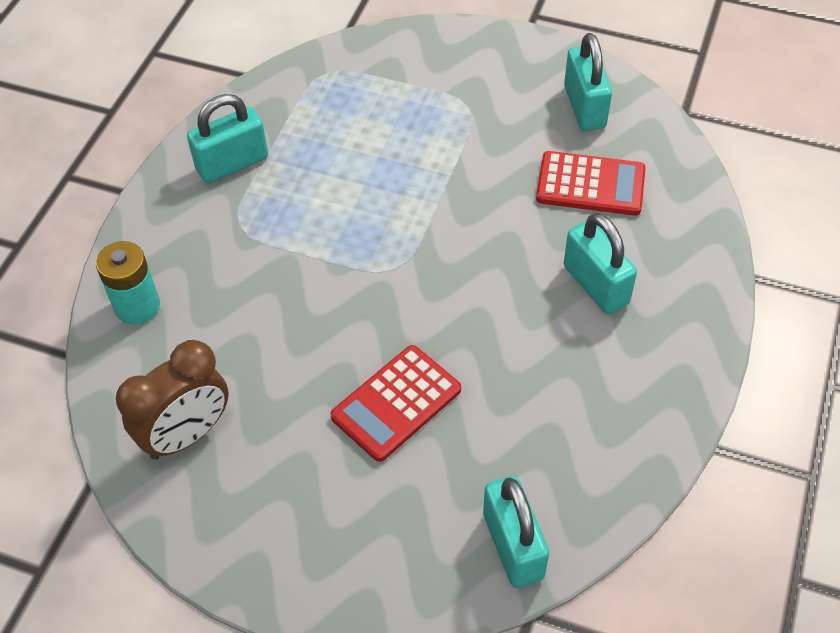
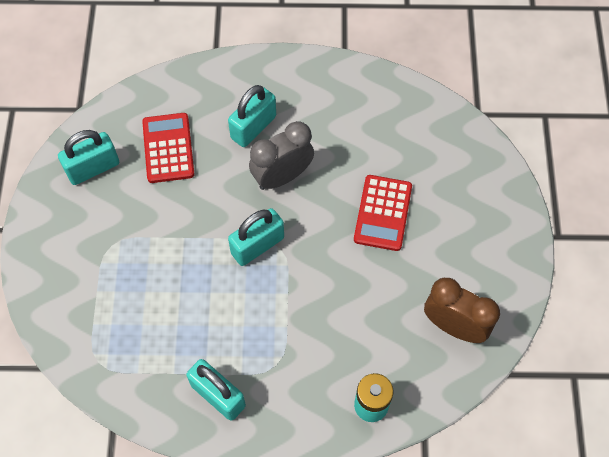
camera: 110 degrees left, 10 degrees up
red calculator [330,345,461,462] -> red calculator turned 75 degrees clockwise [354,175,412,251]
turquoise padlock [483,476,549,588] -> turquoise padlock moved to [228,208,284,266]
none -> grey clock [249,121,314,190]

